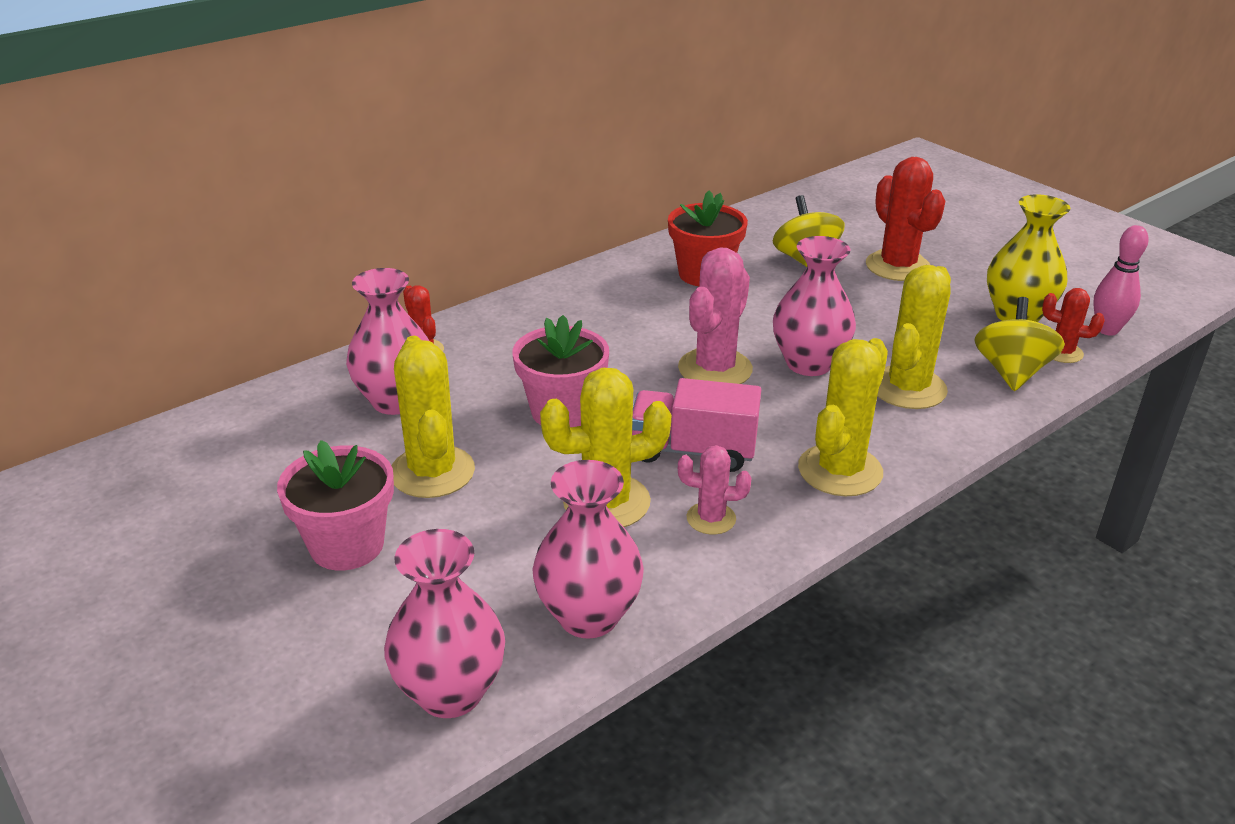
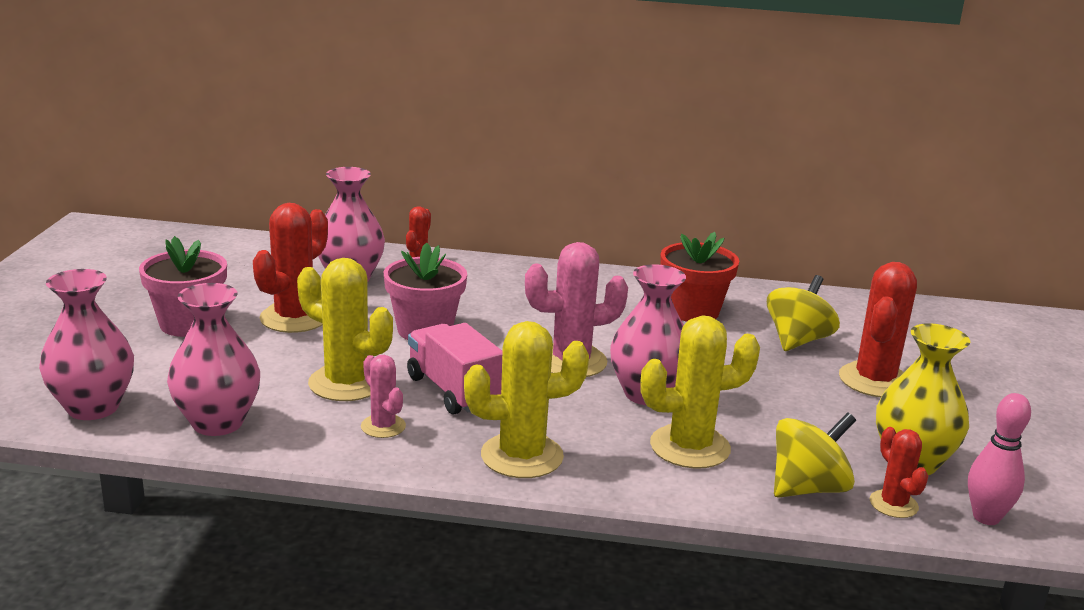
camera: 45 degrees right, 10 degrees down
yellow cactus [392,336,475,498] -> red cactus [253,203,328,333]

